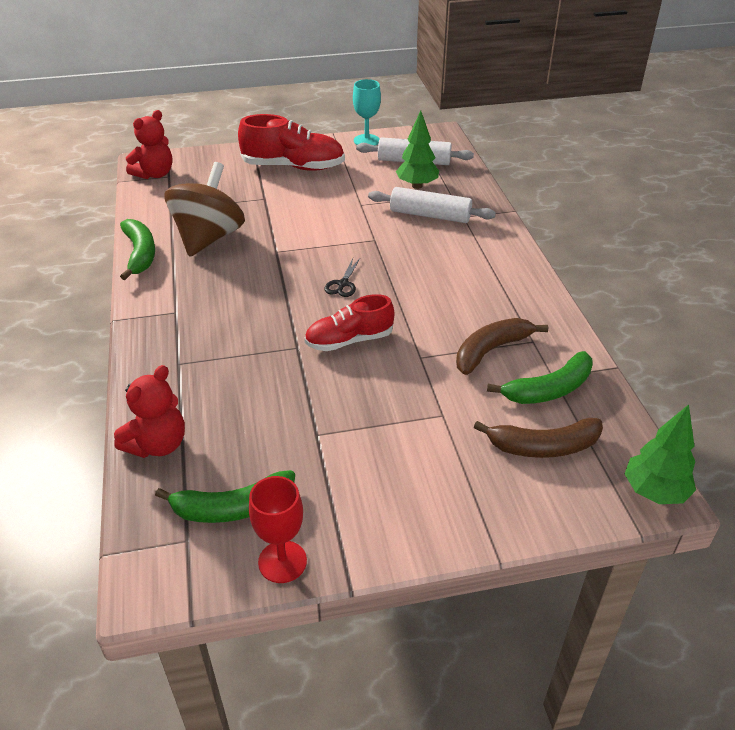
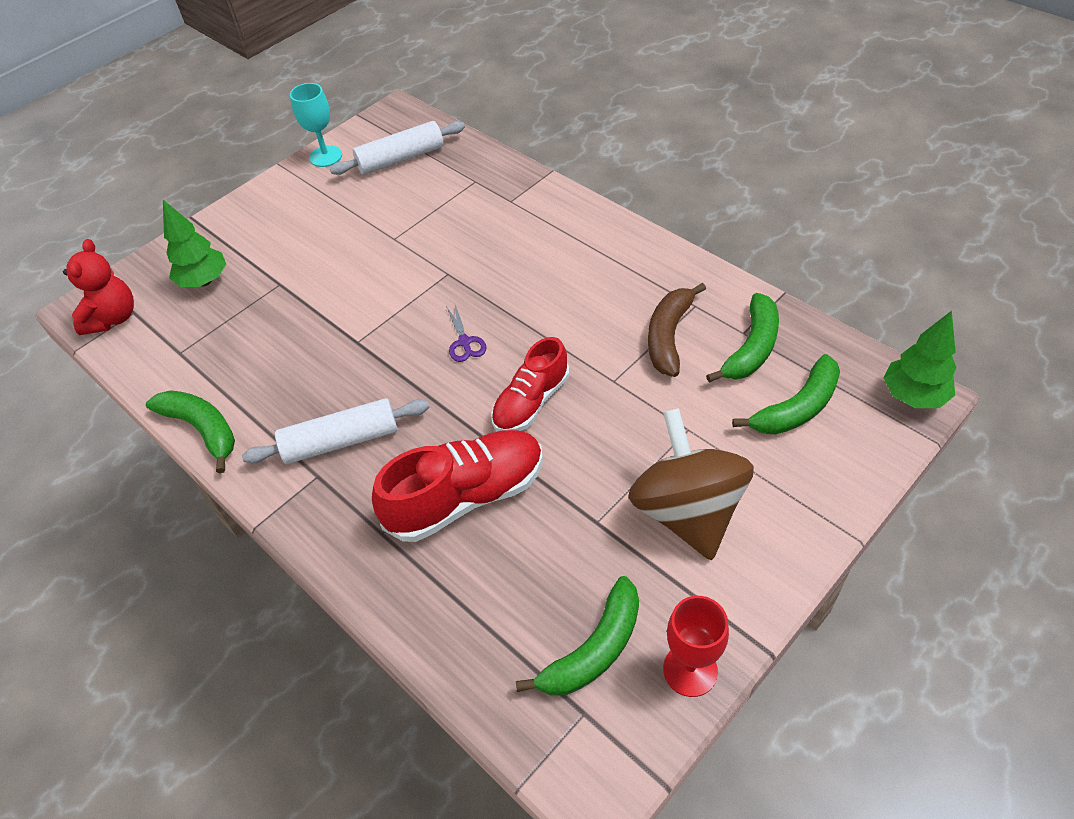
camera: 30 degrees left, 10 degrees up
red teddy bear [114,365,185,458] -> none
brown spinning top [164,162,245,257] -> brown spinning top moved to [628,408,754,560]
red shoe [238,114,345,171] -> red shoe moved to [372,430,543,542]
black scissors [324,258,360,297] -> purple scissors [446,305,487,362]
white rolling pin [368,187,496,223] -> white rolling pin moved to [242,398,429,464]
green tree [396,110,439,189] -> green tree moved to [163,200,226,287]
brown banana [474,418,603,458] -> green banana [732,354,840,435]

